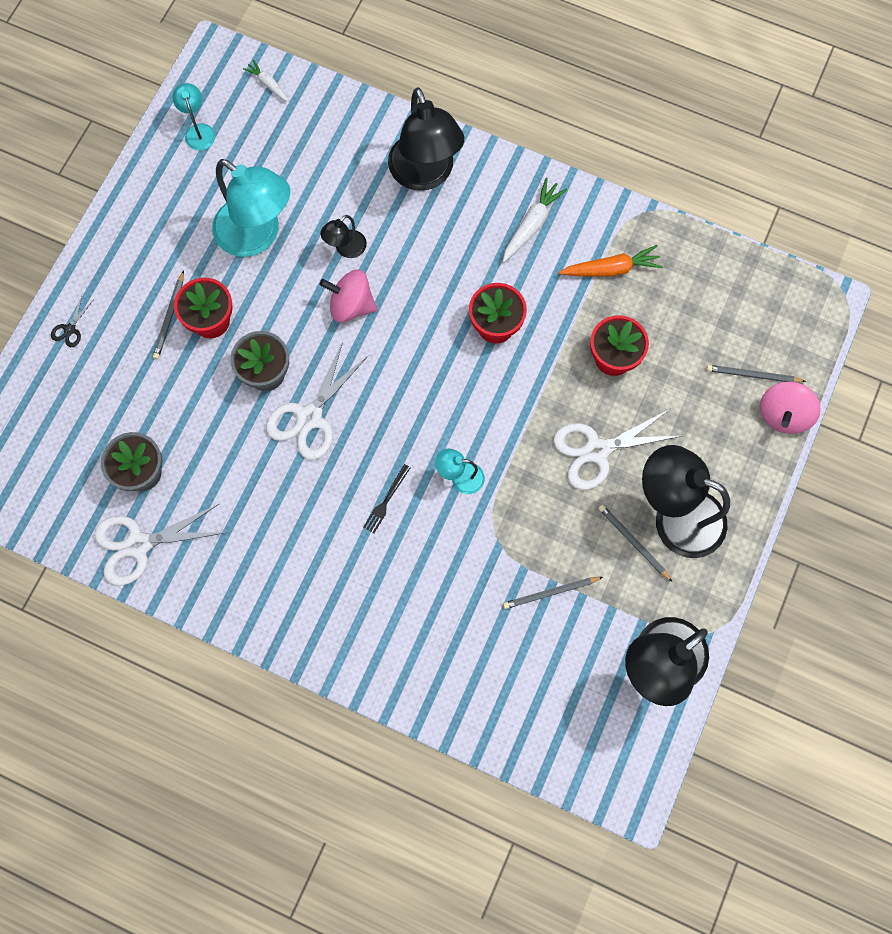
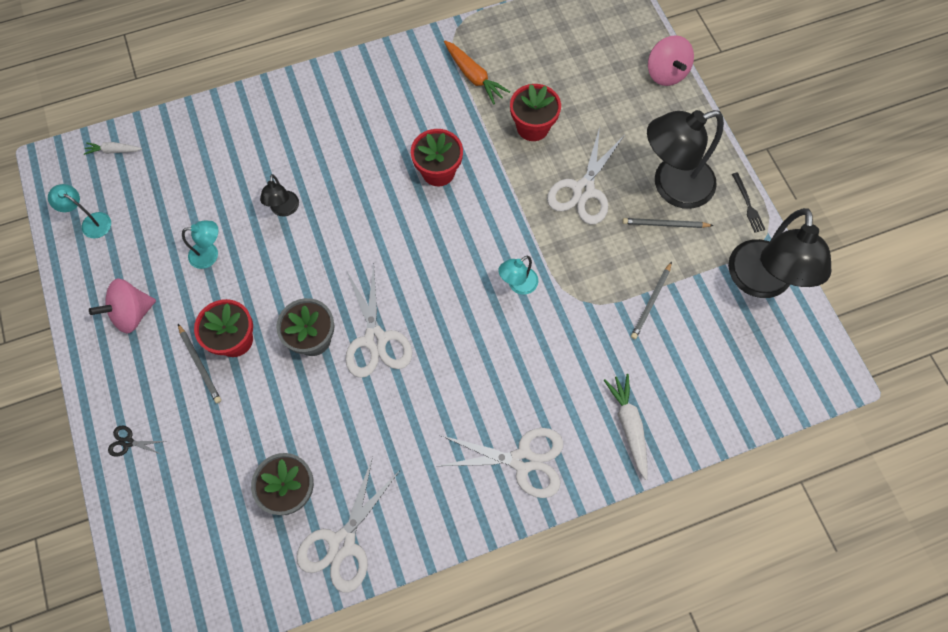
camera: 45 degrees left, 5 degrees down
black scissors [51,296,93,347] -> black scissors turned 120 degrees clockwise [108,425,166,457]
turquoise lamp [212,159,290,257] -> turquoise lamp [182,221,218,269], size x0.47
pink spinning top [319,270,377,323] -> pink spinning top moved to [89,278,156,333]
black fork [363,464,411,533] -> black fork moved to [732,172,765,233]
black lamp [388,87,464,191] -> none
white carrot [503,178,567,262] -> white carrot moved to [604,374,648,480]
orange carrot [559,245,663,277] -> orange carrot turned 105 degrees clockwise [444,41,510,104]
grey pencil [706,365,806,382] -> none
none -> white scissors [438,428,563,498]

